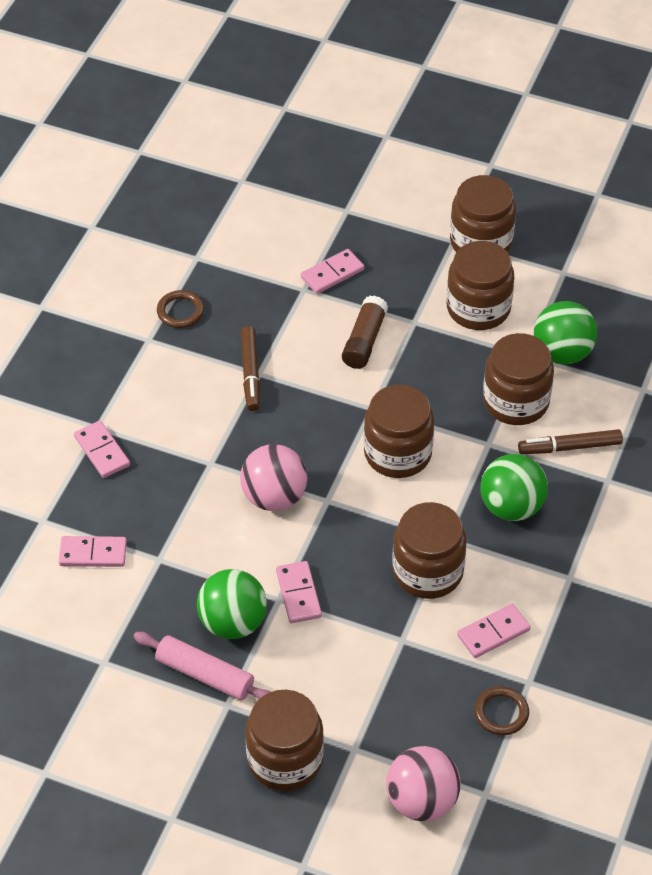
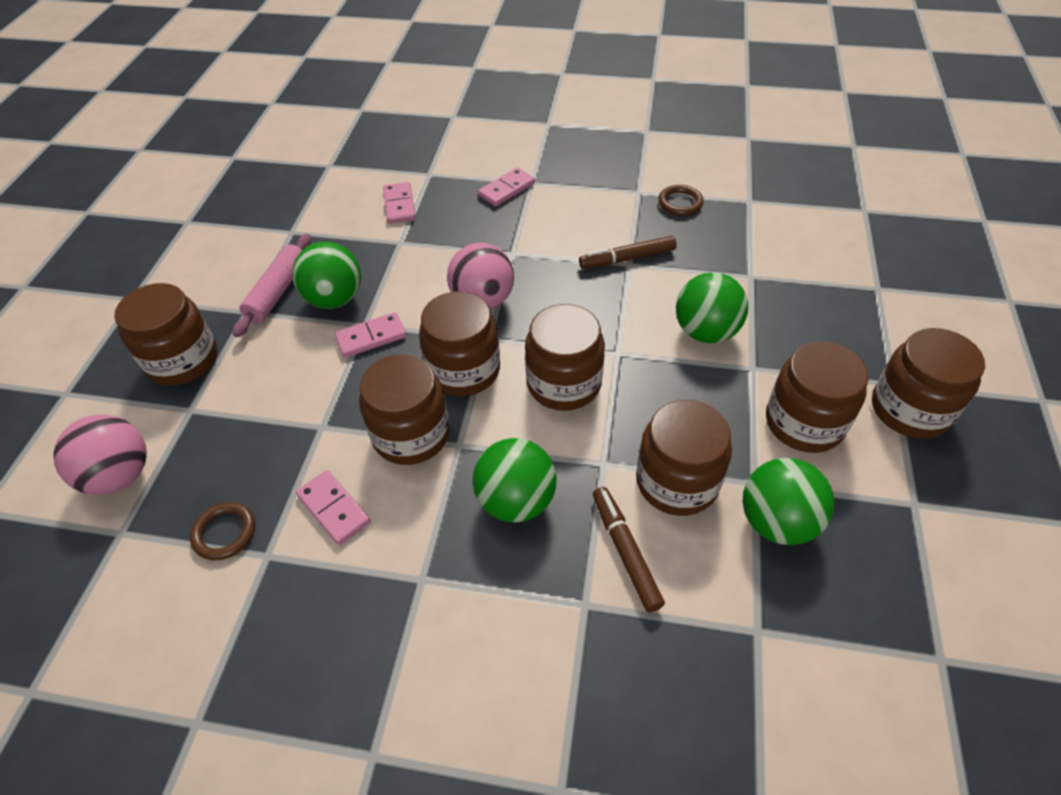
camera: 80 degrees right, 0 degrees up
pink domino [301,249,364,294] -> none
brown glue stick [342,295,388,369] -> green ball [676,272,748,343]
none -> brown jar [419,291,500,396]

